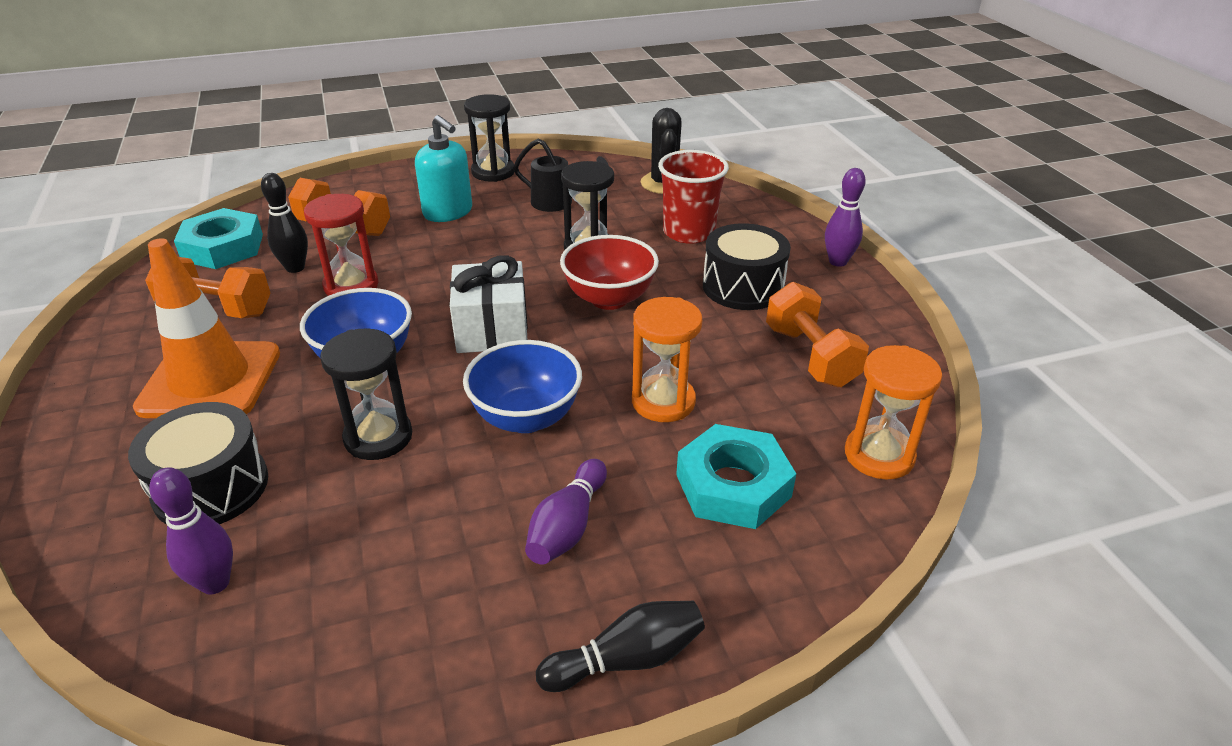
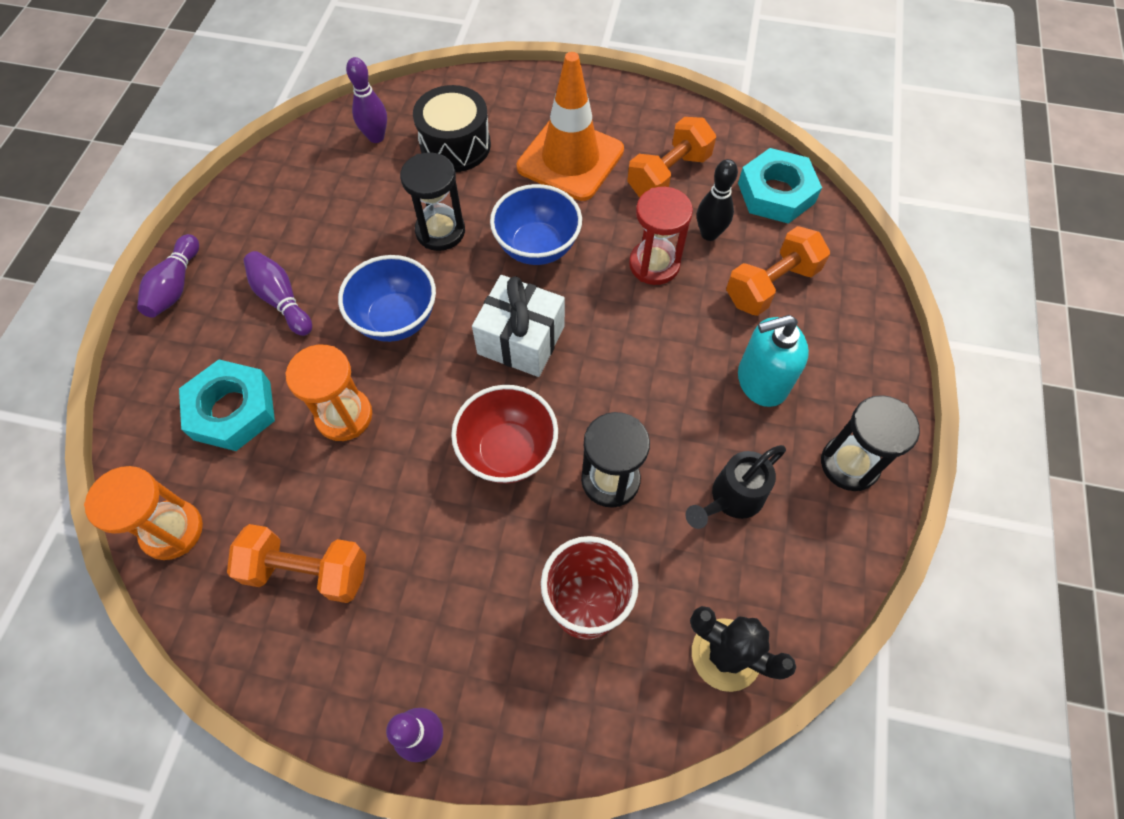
camera: 120 degrees right, 25 degrees up
black bowling pin [536,601,705,692] -> purple bowling pin [137,234,199,318]
black drum [703,223,791,310] -> none

